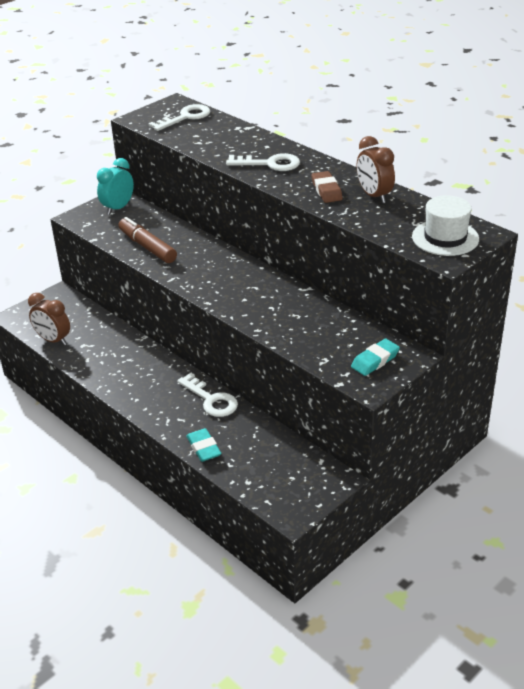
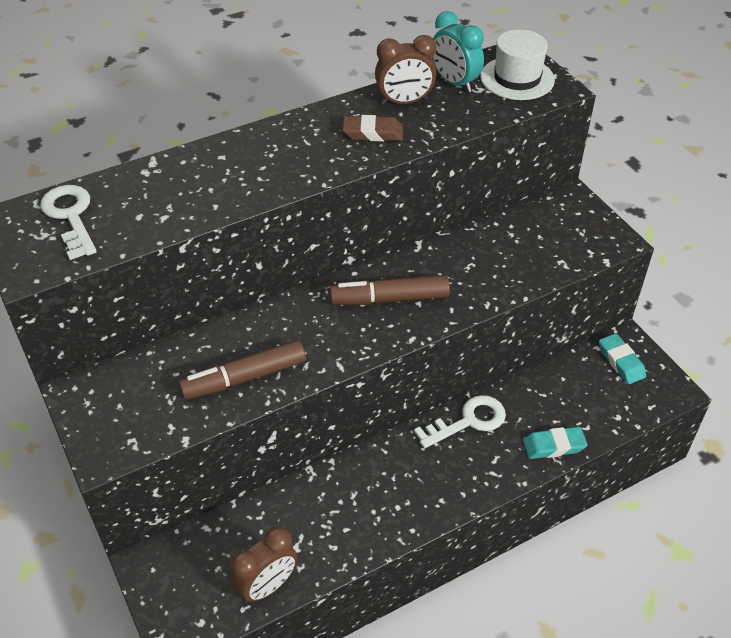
camera: 75 degrees left, 10 degrees up
turquoise clock [97,158,134,215] -> turquoise clock moved to [432,11,484,92]
white key [226,153,300,171] -> none
turquoise eraser [351,339,400,376] -> turquoise eraser moved to [599,333,646,384]
none -> brown marker [330,275,450,305]

